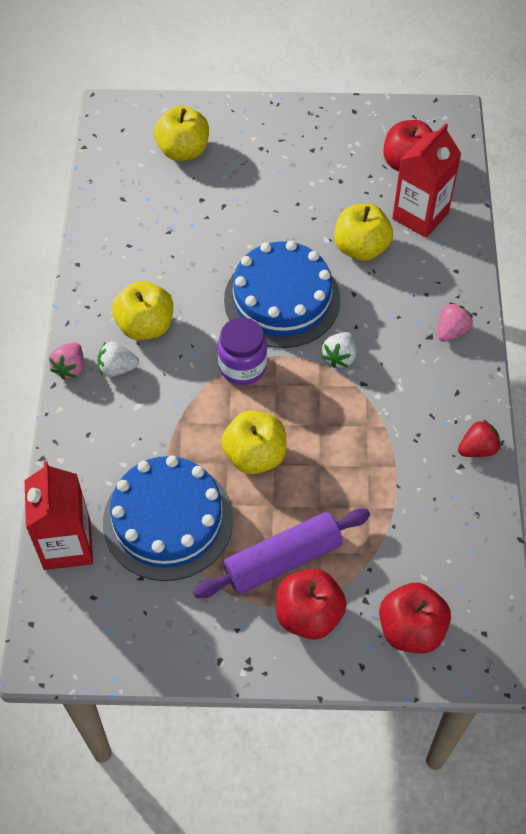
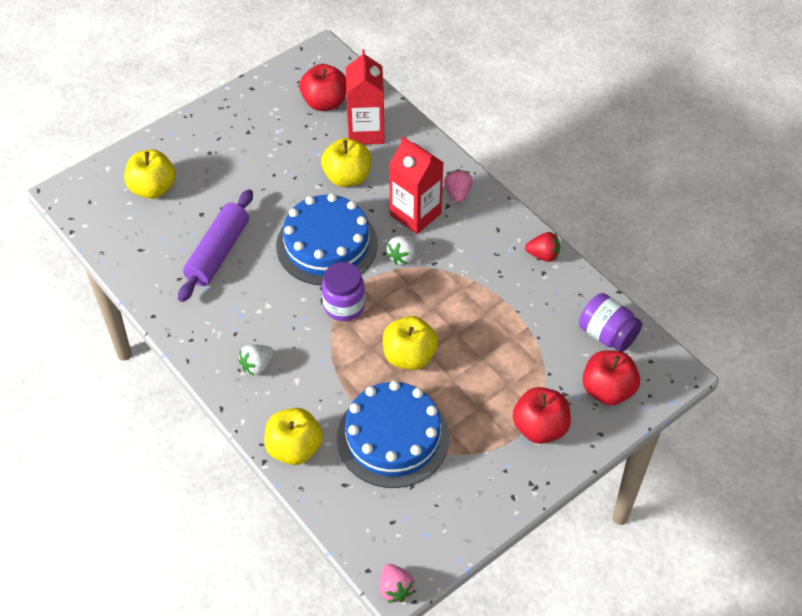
camera: 40 degrees left, 5 degrees down
red carton [25,461,93,570] -> red carton moved to [389,136,444,234]
pink strawberry [49,342,84,380] -> pink strawberry moved to [380,564,415,603]
yellow apple [112,281,173,340] -> yellow apple moved to [264,408,323,465]
purple rolling pin [193,508,370,598] -> purple rolling pin moved to [178,189,253,302]
white strawberry [321,332,356,368] -> white strawberry turned 45 degrees clockwise [386,236,416,264]
red strawberry [458,419,501,457] -> red strawberry turned 75 degrees clockwise [525,232,560,262]
none -> purple jar [579,293,642,352]

